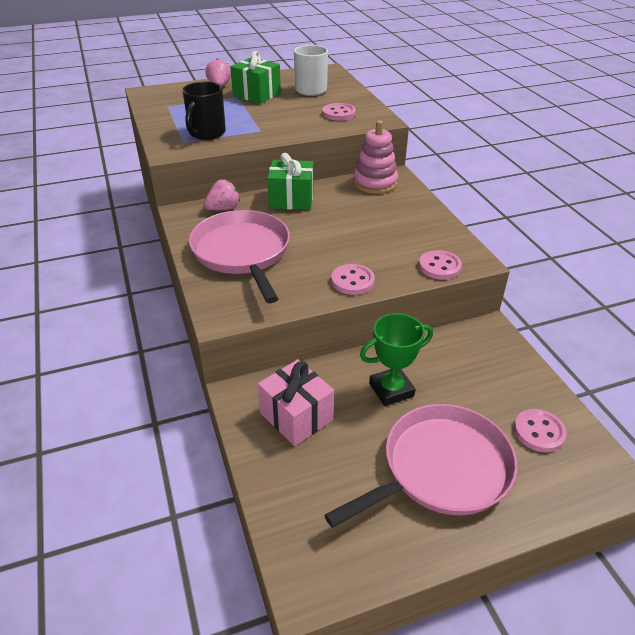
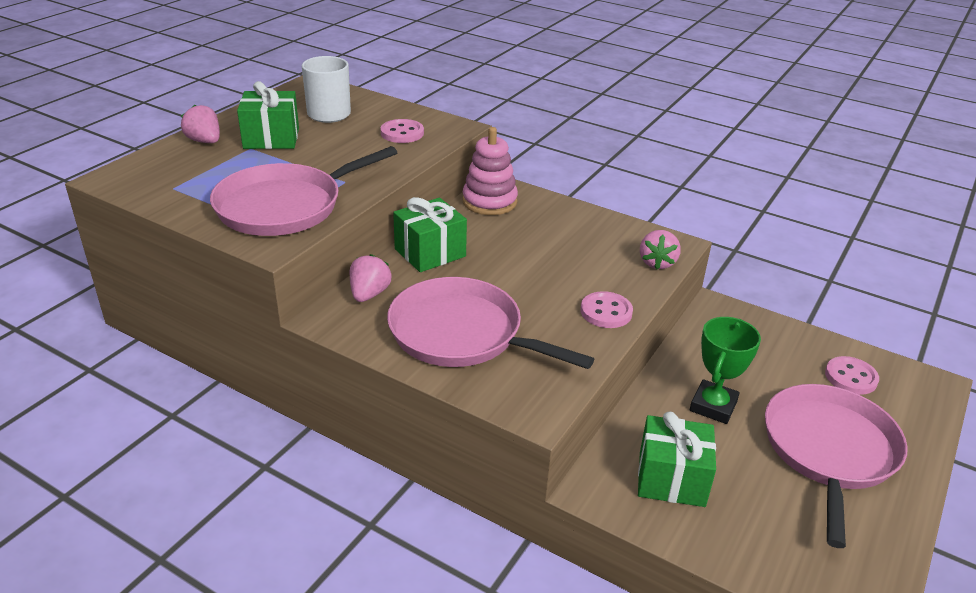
camera: 40 degrees left, 5 degrees down
black mug [182,82,226,140] -> pink pan [210,146,397,236]
pink gift [258,359,334,446] -> green gift [638,411,716,507]
pink button [419,250,462,280] -> pink strawberry [640,230,680,269]

